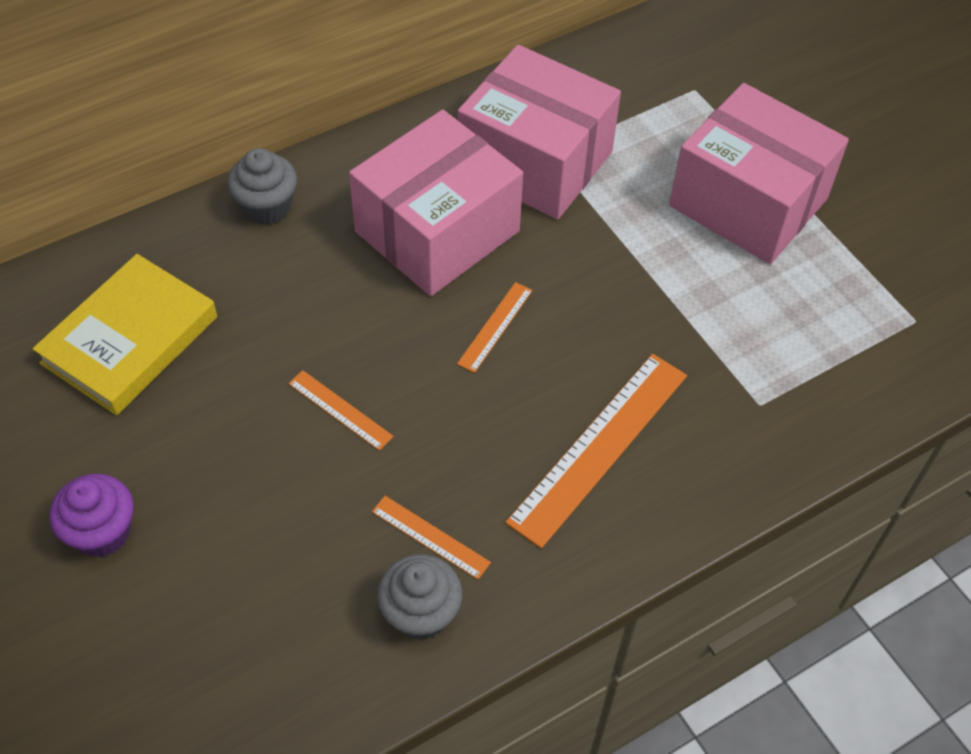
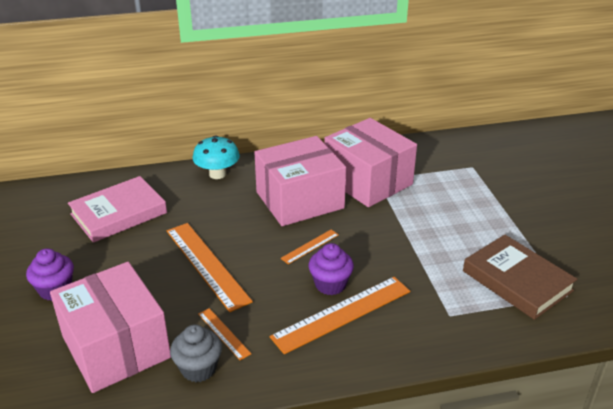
camera: 20 degrees right, 20 degrees down
yellow book [32,254,217,415] -> pink book [68,176,167,243]
grey cupcake [227,148,297,225] -> turquoise mushroom [193,135,240,179]
orange ruler [288,370,394,451] -> orange ruler [167,223,253,312], size x2.03
pink box [669,83,849,264] -> pink box moved to [50,262,171,393]
none -> purple cupcake [309,243,354,295]
none -> brown book [463,235,577,320]

